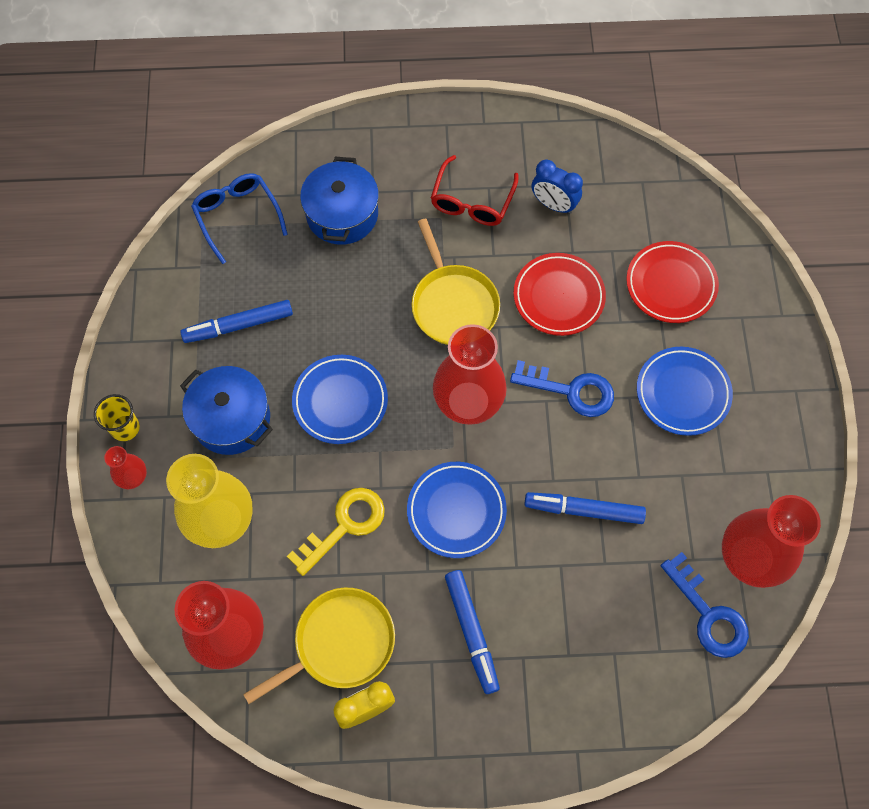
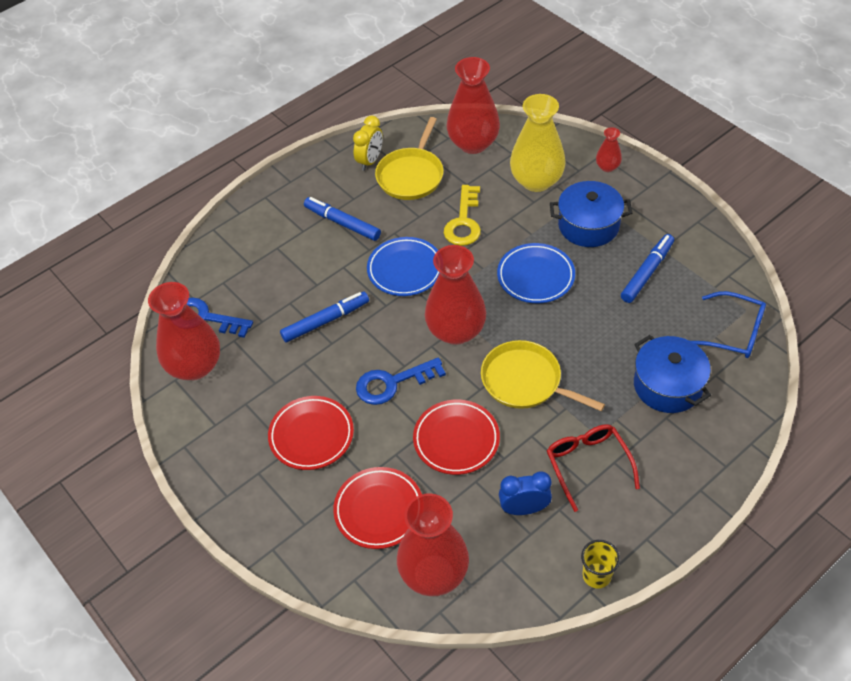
camera: 145 degrees right, 15 degrees down
yellow cup [94,394,140,441] -> yellow cup moved to [581,540,620,589]
blue plate [637,347,733,436] -> red plate [268,396,354,470]
none -> red vase [397,493,469,596]

